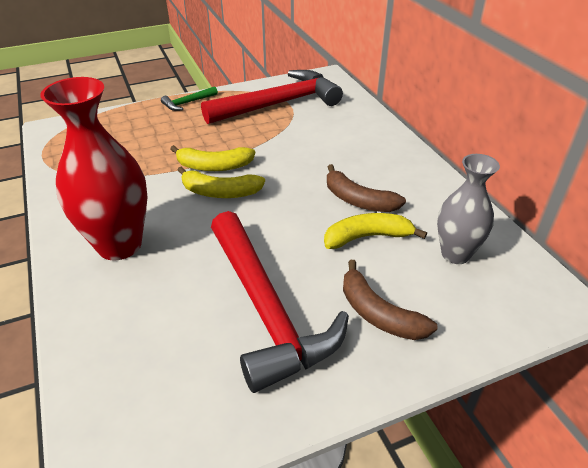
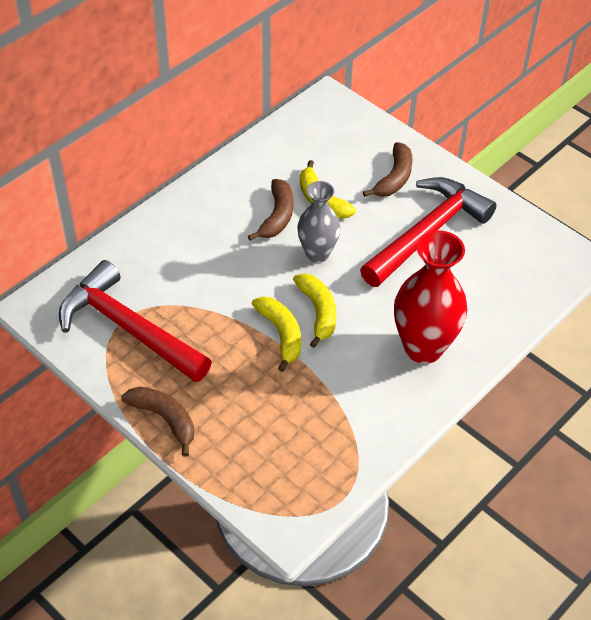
camera: 115 degrees left, 10 degrees up
green hammer [161,86,218,111] -> brown banana [121,387,194,456]
grey vase [437,154,500,264] -> grey vase moved to [297,181,340,263]

